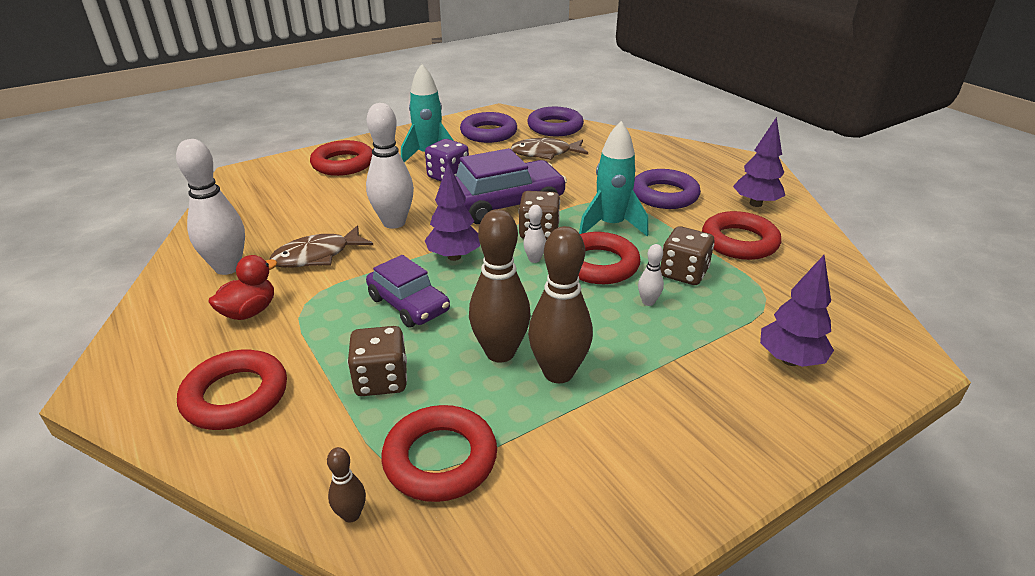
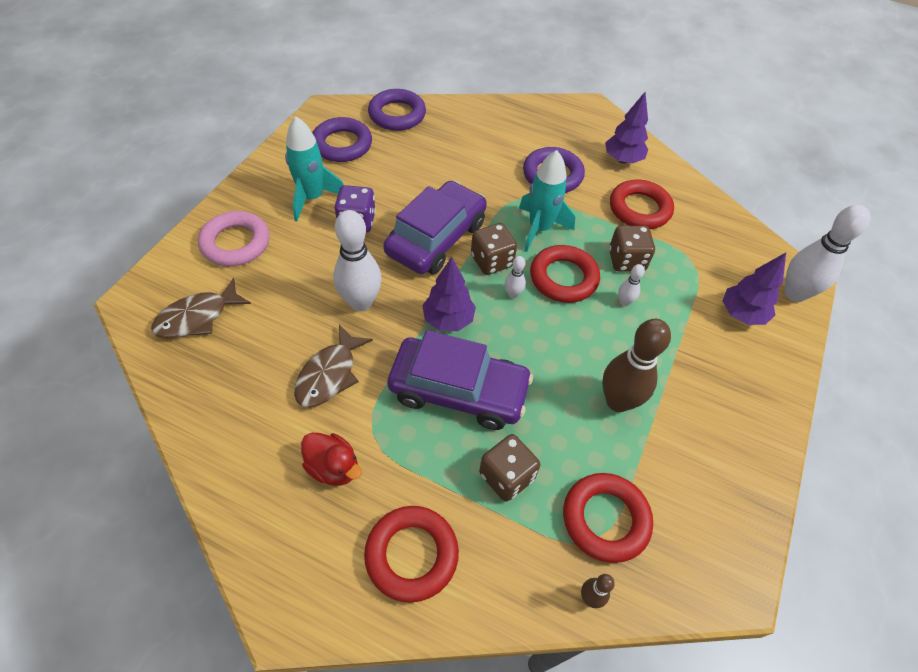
camera: 35 degrees left, 20 degrees up
white bowling pin [176,139,245,275] -> white bowling pin moved to [784,205,870,302]
red duck [208,255,277,320] -> red duck turned 120 degrees clockwise [301,433,362,486]
red ring [310,140,372,176] -> pink ring [198,211,270,266]
purple car [366,255,450,328] -> purple car [388,330,533,430], size x1.58
brown bowling pin [469,209,531,363] -> none
brown fish [510,138,588,160] -> brown fish moved to [151,278,251,338]

